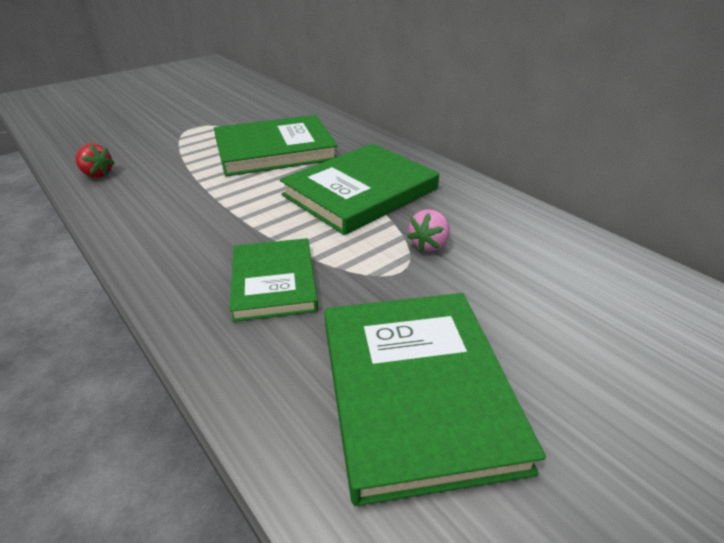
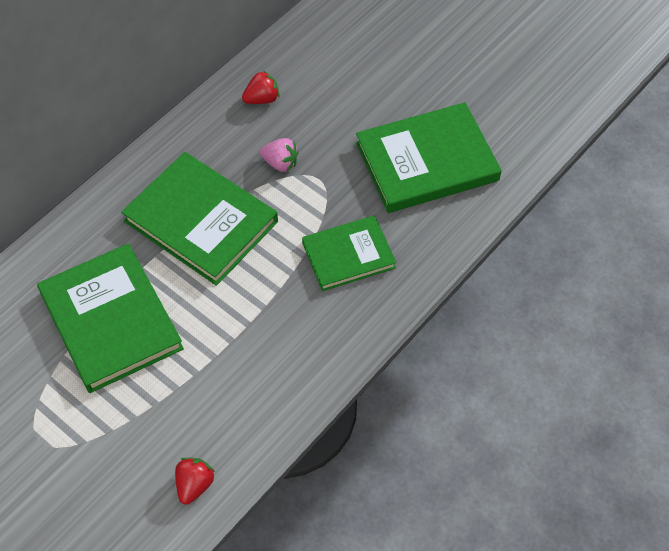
camera: 100 degrees left, 20 degrees up
none -> red strawberry [242,70,280,104]

